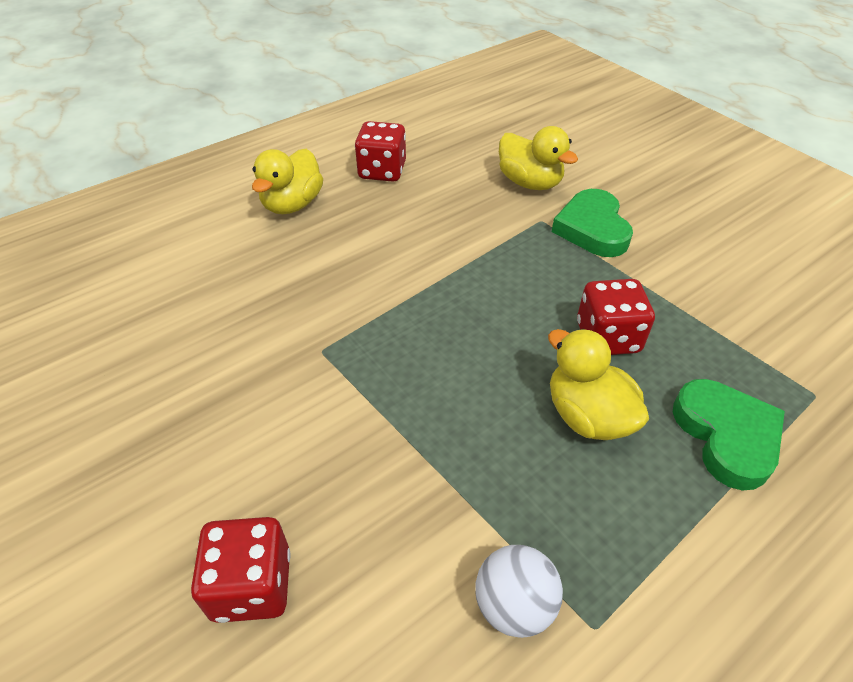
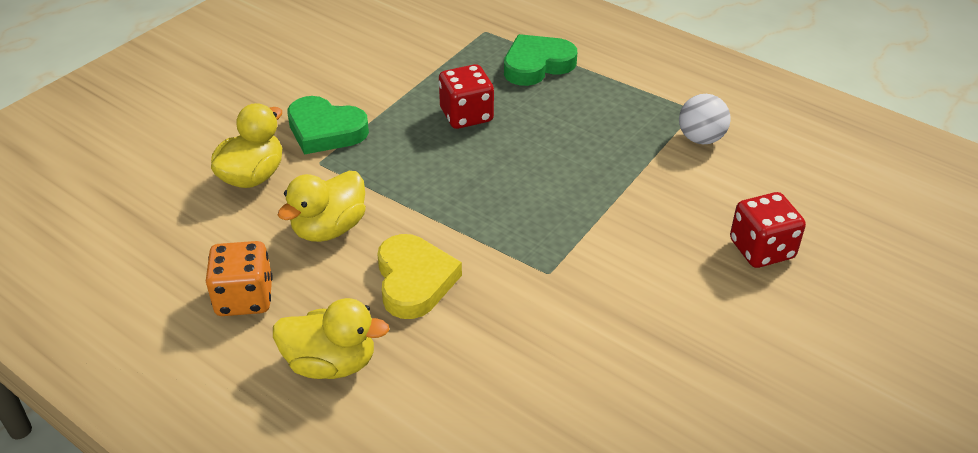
camera: 105 degrees left, 5 degrees down
red dice [355,121,406,182] -> orange dice [206,241,273,316]
yellow duck [548,329,649,440] -> yellow duck moved to [278,171,366,242]
green heart [552,189,633,257] -> green heart turned 45 degrees clockwise [287,96,369,155]
none -> yellow heart [377,234,462,319]

